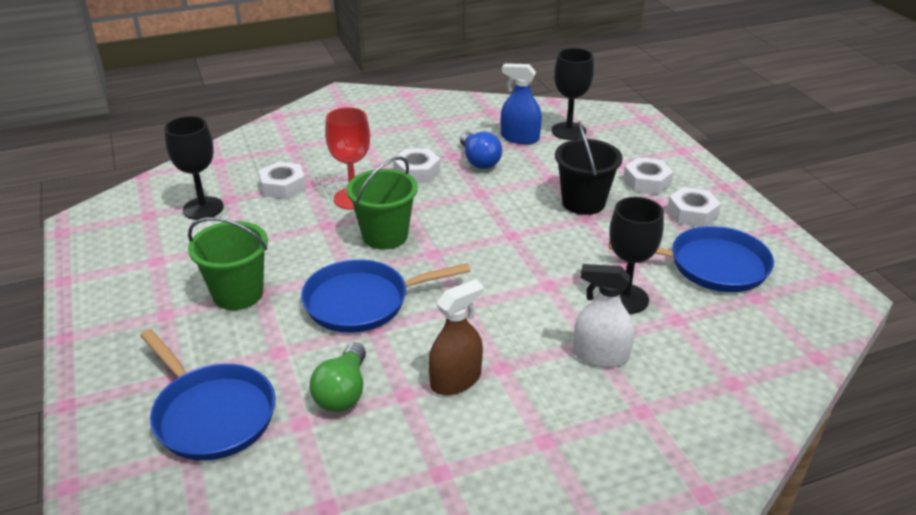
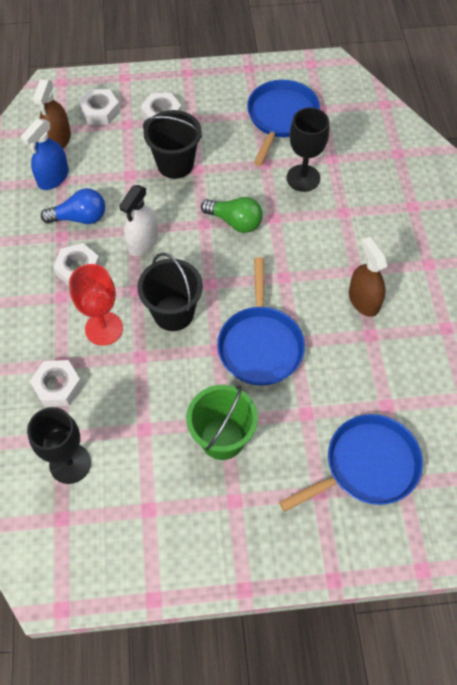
camera: 75 degrees left, 25 degrees up
green light bulb [310,343,366,412] -> green light bulb moved to [201,197,263,233]
green bucket [347,156,418,249] -> black bucket [137,253,203,331]
black goblet [552,48,594,140] -> brown spray bottle [33,79,71,149]
white spray bottle [573,264,634,367] -> white spray bottle moved to [119,185,158,256]
white nut [667,187,721,227] -> white nut moved to [78,89,120,125]

